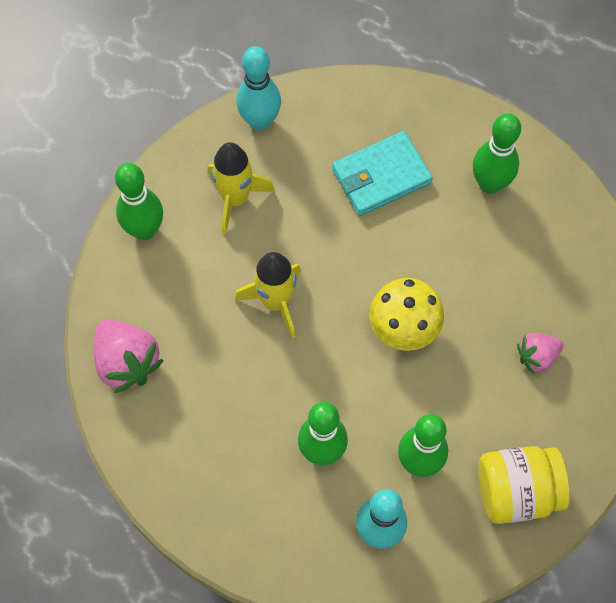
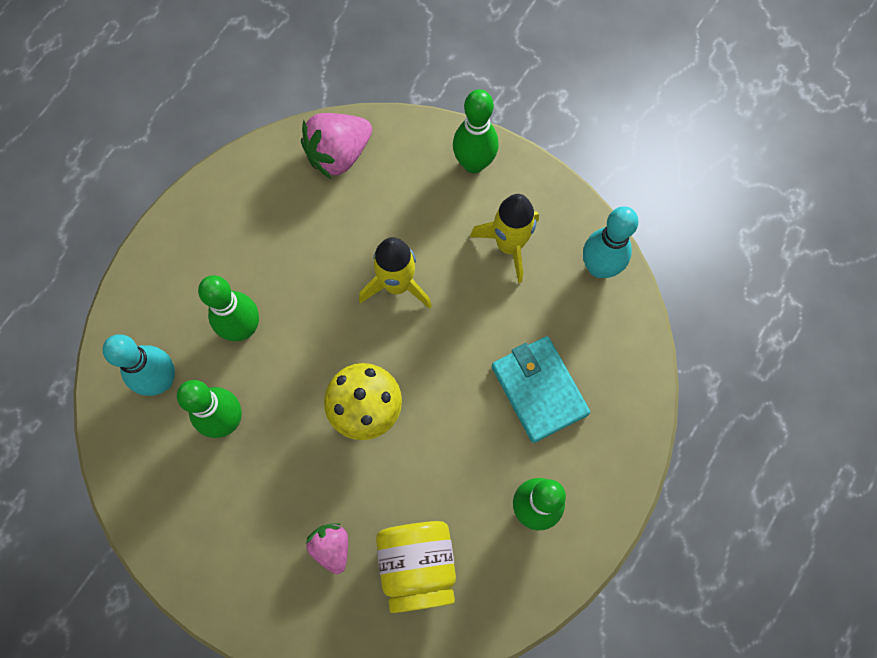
camera: 90 degrees right, 5 degrees up
yellow jar [479,446,570,524] -> yellow jar moved to [376,521,456,613]

